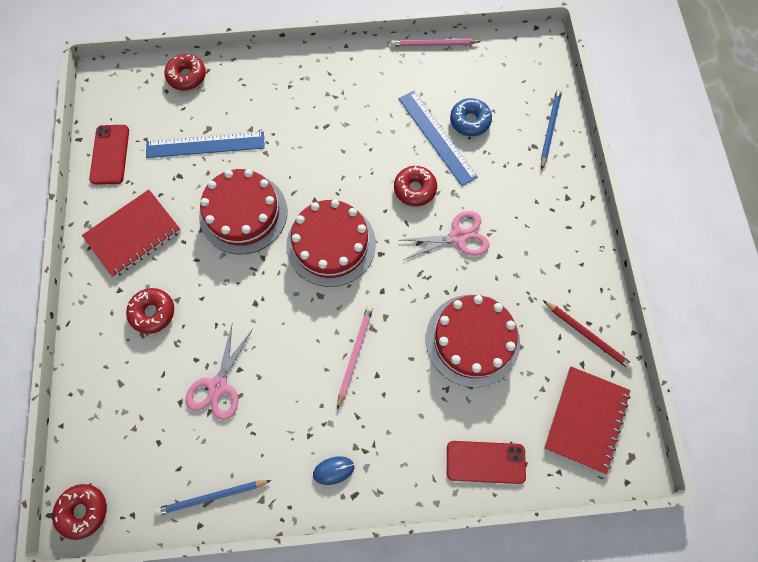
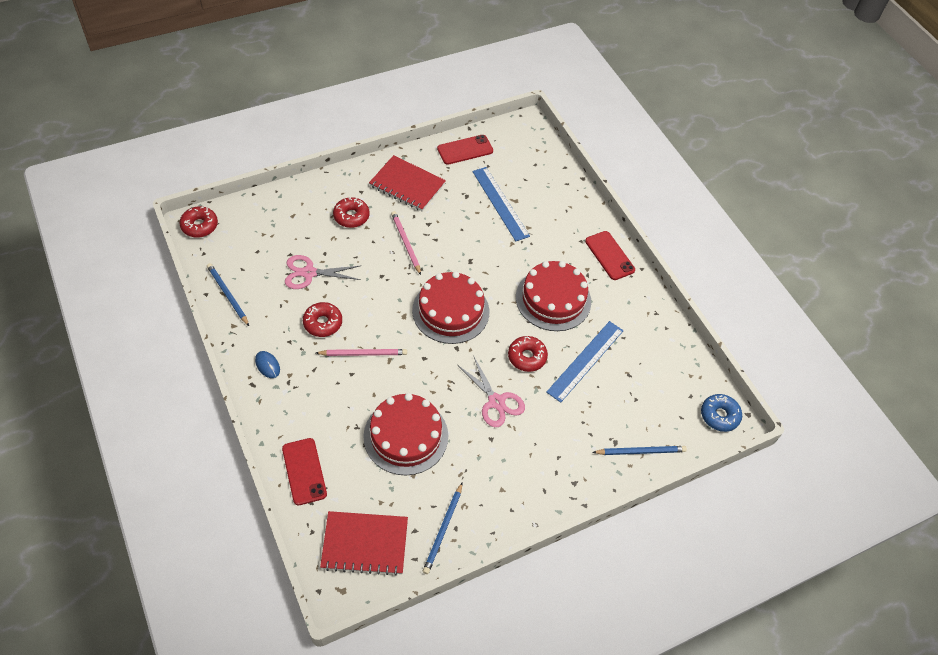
camera: 65 degrees right, 15 degrees down
red donut [164,54,206,91] -> red donut moved to [303,302,342,337]
red cake [199,169,287,254] -> red cake moved to [516,261,591,331]
pink pencil [391,38,481,47] -> pink pencil moved to [391,211,421,275]
blue donut [450,98,492,136] -> blue donut moved to [701,394,742,432]
red pencil [543,300,634,370] -> blue pencil [423,483,462,574]
none -> red phone [585,231,635,280]

